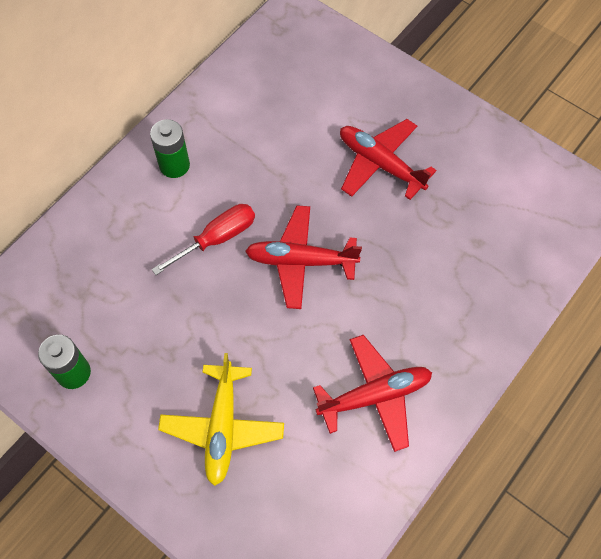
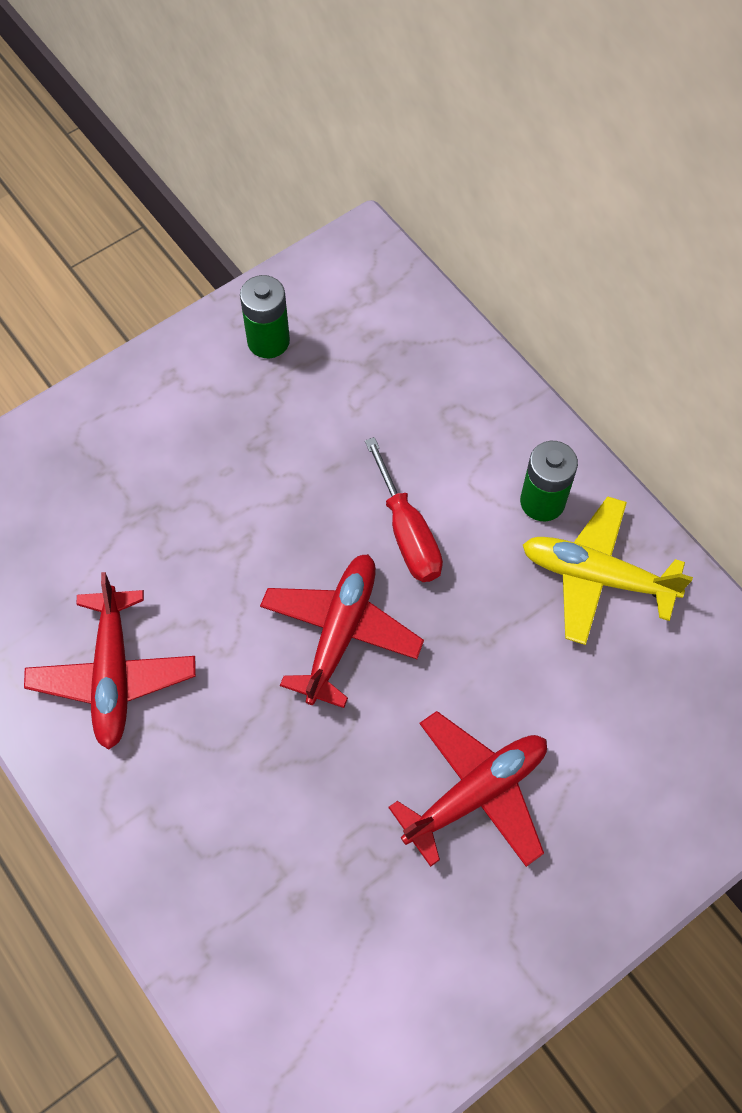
camera: 105 degrees right, 0 degrees up
yellow plane [158,353,284,486] -> yellow plane moved to [523,496,693,645]

